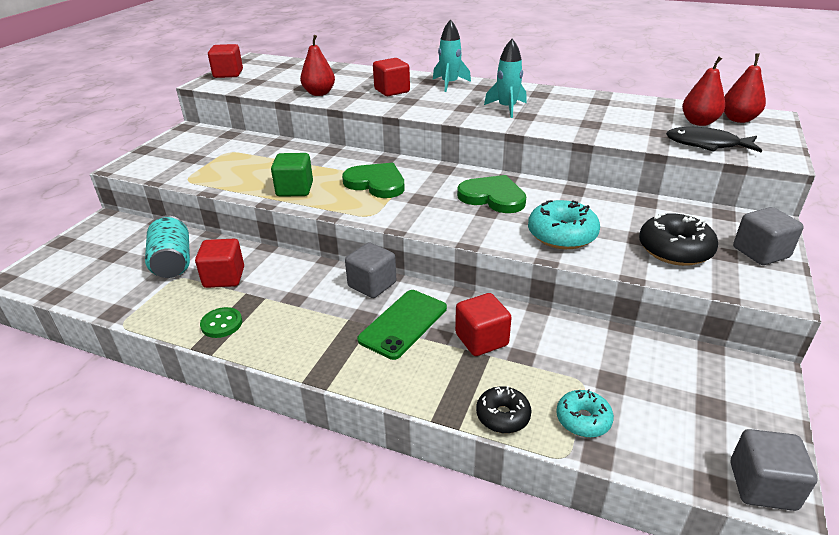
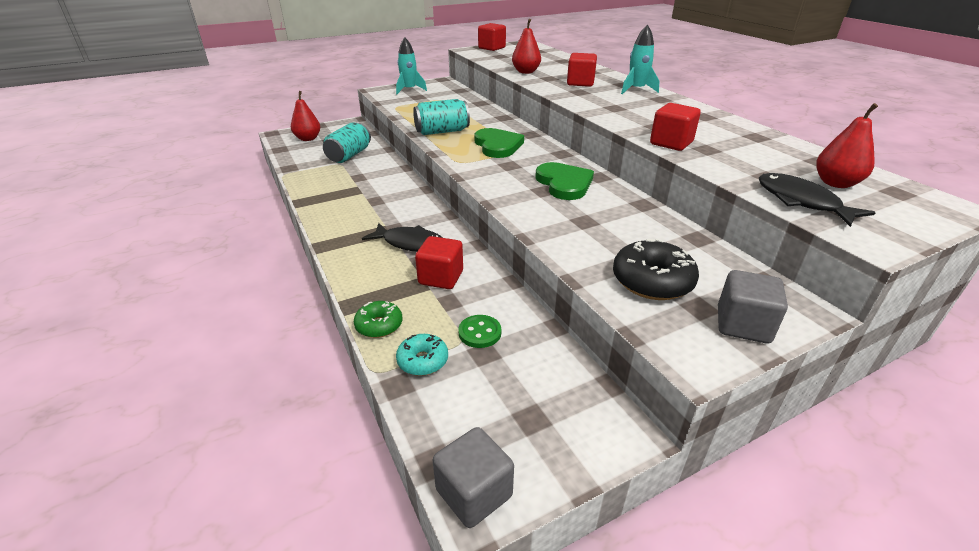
camera: 40 degrees right, 0 degrees up
red cube [195,239,244,288] -> red cube moved to [650,103,701,151]
green button [200,307,242,338] -> green button moved to [458,315,501,348]
green cube [271,153,313,197] -> turquoise can [413,99,470,135]
grey cube [345,242,396,298] -> none
green phone [357,290,447,360] -> black fish [362,223,443,252]
black donut [476,386,532,433] -> green donut [354,301,402,338]
turquoise rocket [484,39,527,118] -> turquoise rocket moved to [396,37,427,94]
turquoise donut [528,200,600,249] -> none
red pear [724,53,766,123] -> red pear moved to [291,91,320,141]

